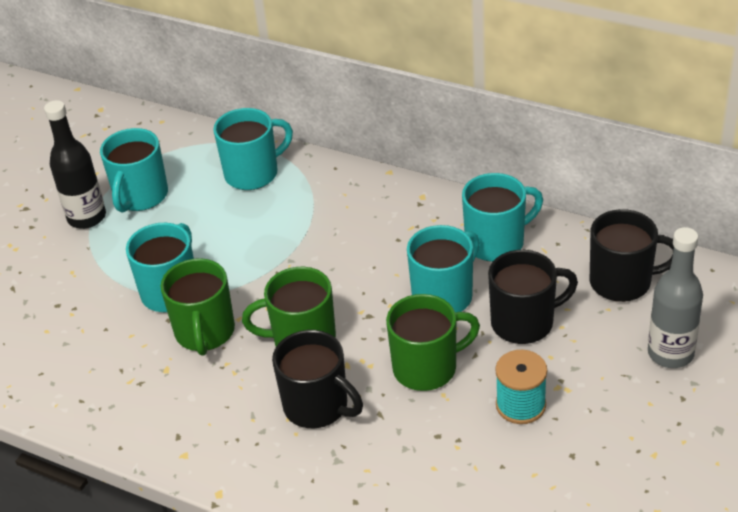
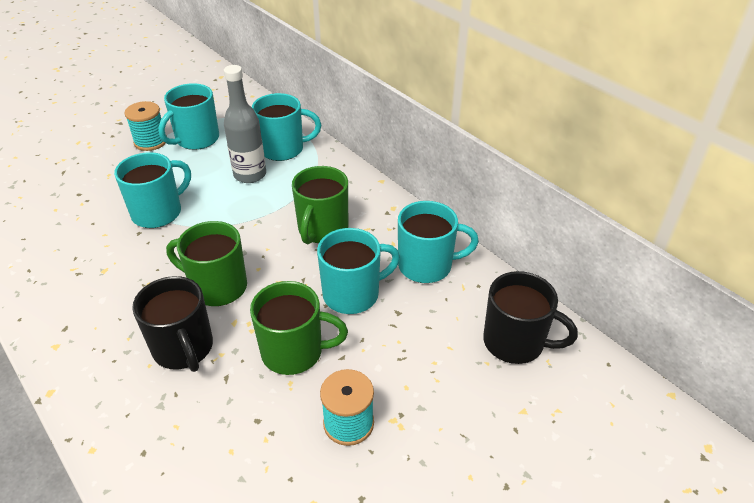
camera: 20 degrees right, 0 degrees up
black bottle [44,100,106,229] -> turquoise spool [124,101,167,151]
green mug [160,258,235,356] -> green mug moved to [292,166,348,244]
black mug [488,250,578,344] -> none
grey bottle [648,227,703,368] -> grey bottle moved to [224,65,266,183]

